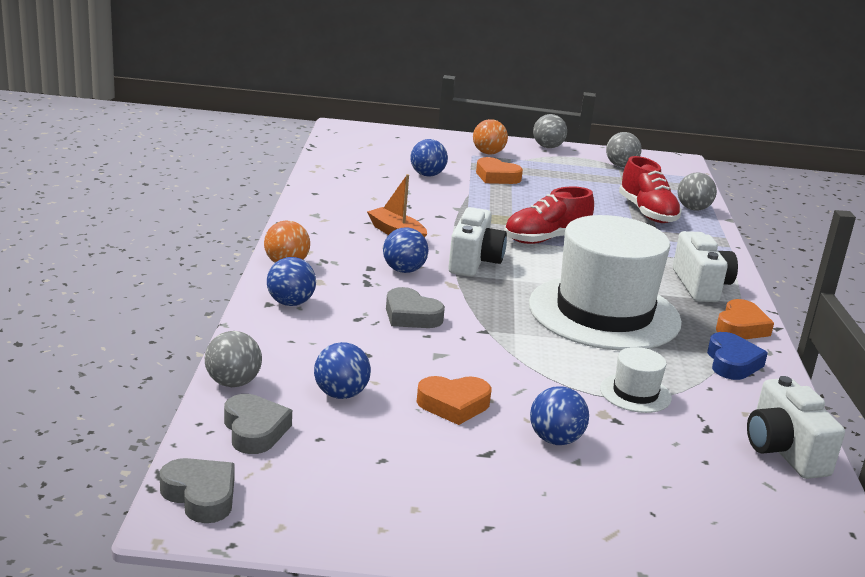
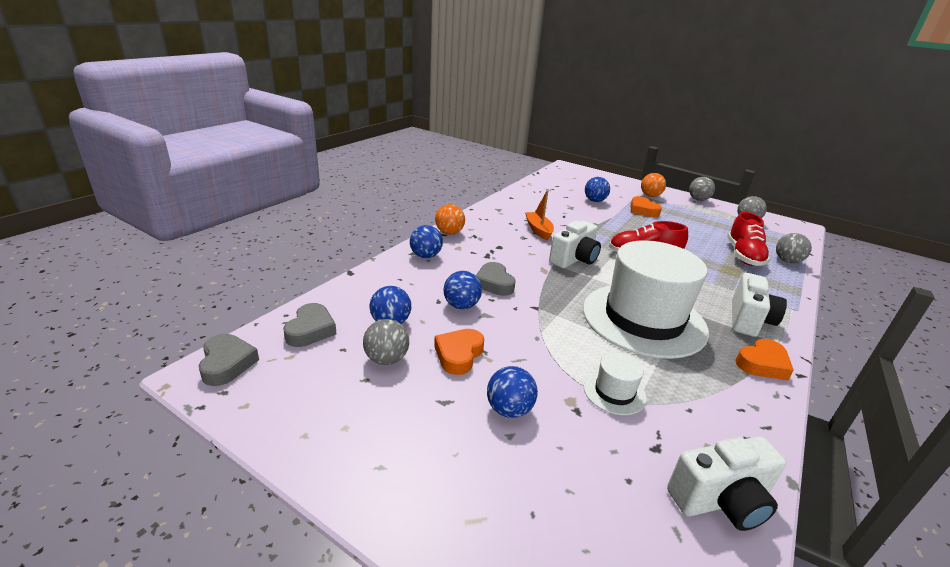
camera: 30 degrees right, 5 degrees up
grey ball [205,331,262,387] -> grey ball moved to [363,319,409,365]
blue ball [383,227,429,273] -> blue ball moved to [443,271,482,309]
orange heart [417,376,492,425] -> orange heart turned 90 degrees clockwise [434,329,484,375]
blue heart [707,332,768,380] -> none
white camera [747,376,845,479] -> white camera turned 120 degrees counterclockwise [667,436,786,531]

